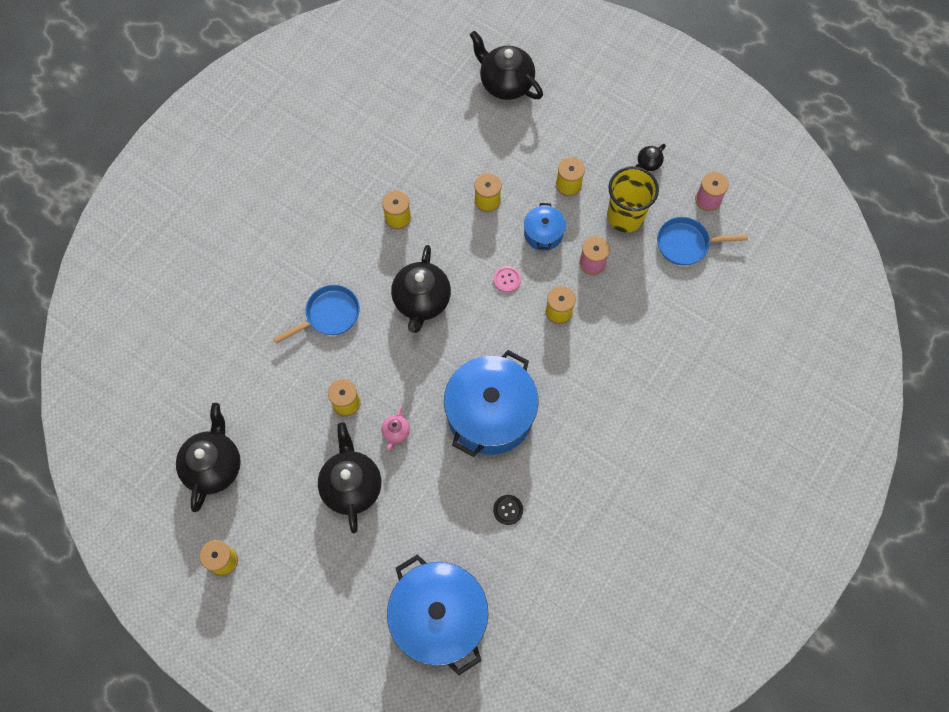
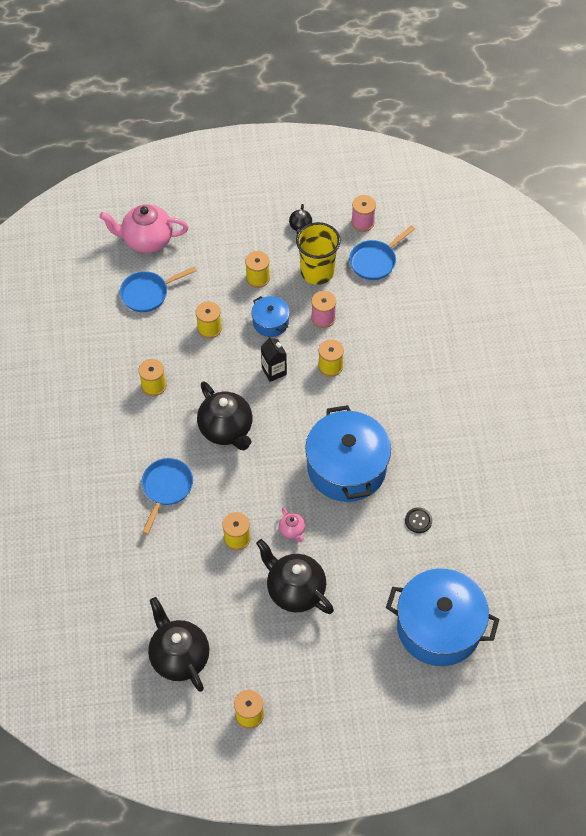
camera: 40 degrees left, 10 degrees down
black teapot [470,31,543,100] -> pink teapot [99,204,188,253]
pink button [493,266,521,293] -> black carton [261,336,287,382]
none -> blue pan [120,266,197,312]

